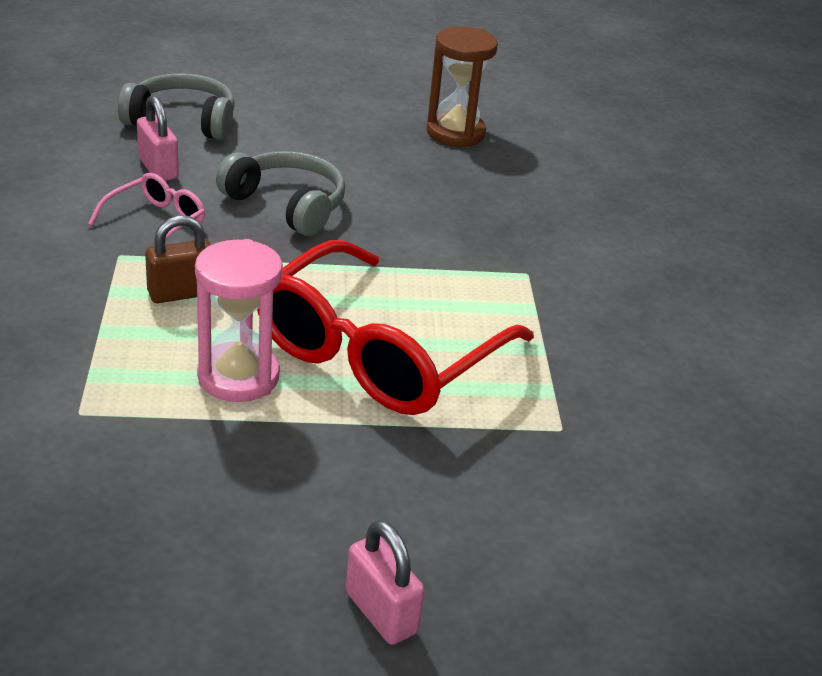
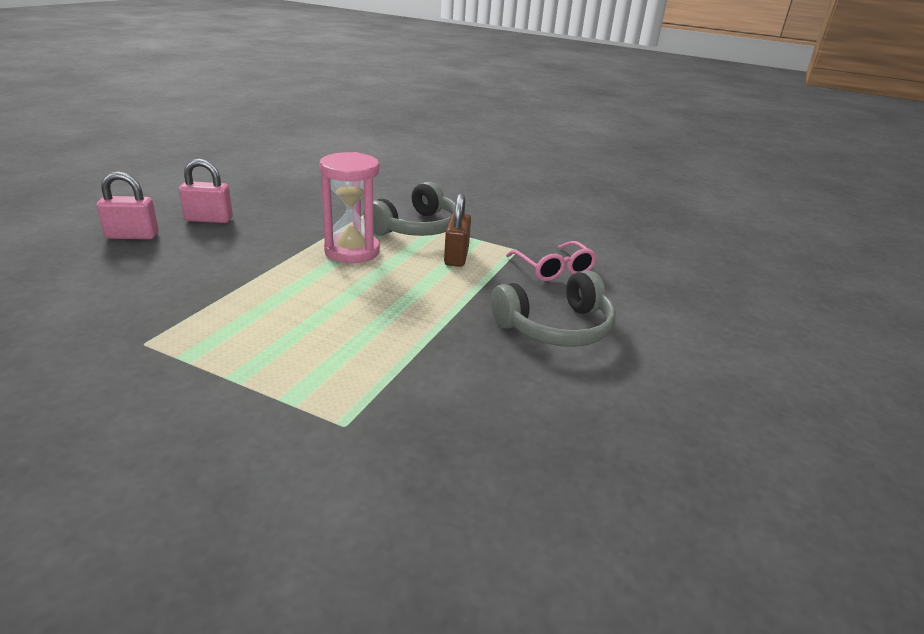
camera: 120 degrees right, 5 degrees down
grey headphones [118,73,235,140] -> grey headphones moved to [363,182,456,236]
pink padlock [137,95,179,181] -> pink padlock moved to [179,159,233,223]
red glasses [257,240,534,415] -> none
brown hourglass [426,26,498,147] -> none

